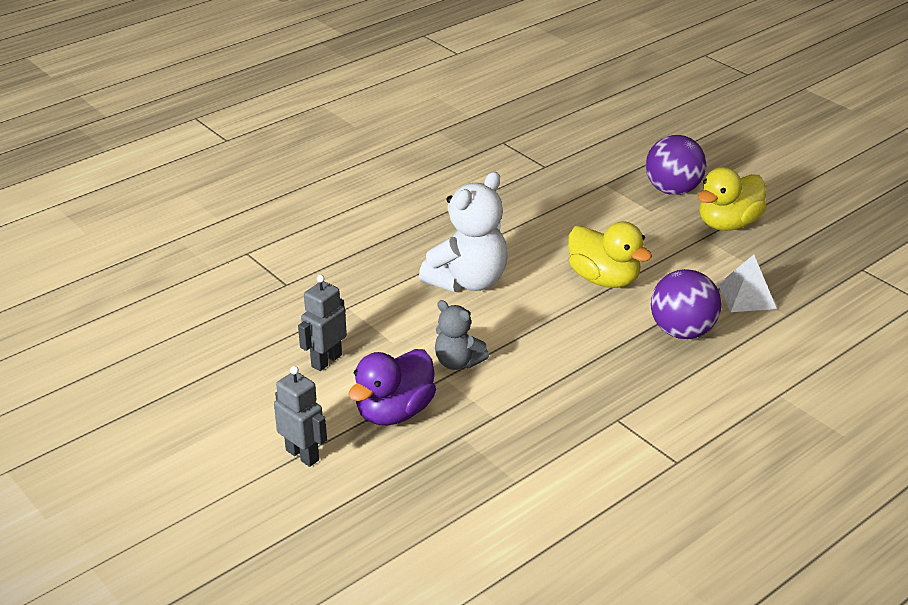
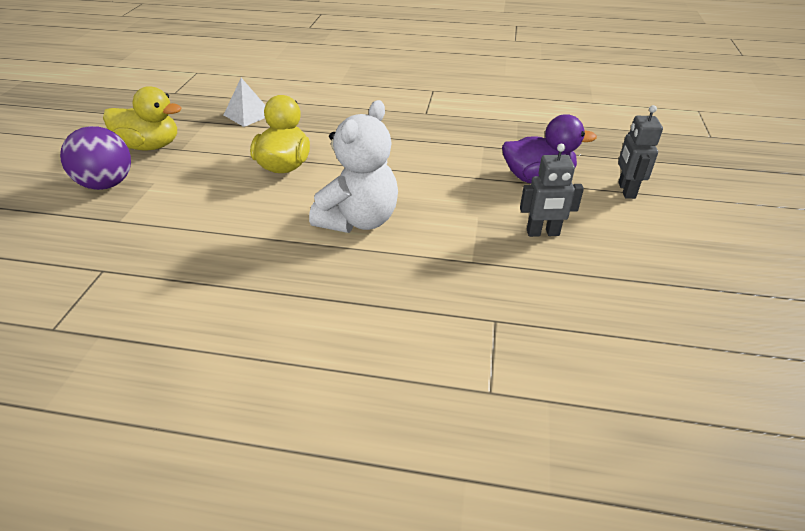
camera: 130 degrees left, 5 degrees up
white teddy bear [419,172,508,292] -> white teddy bear turned 120 degrees clockwise [309,100,398,233]
grey teddy bear [435,300,489,370] -> none
purple ball [651,269,722,339] -> none

